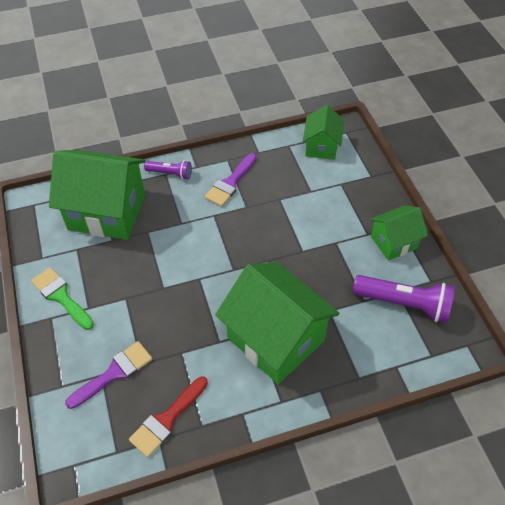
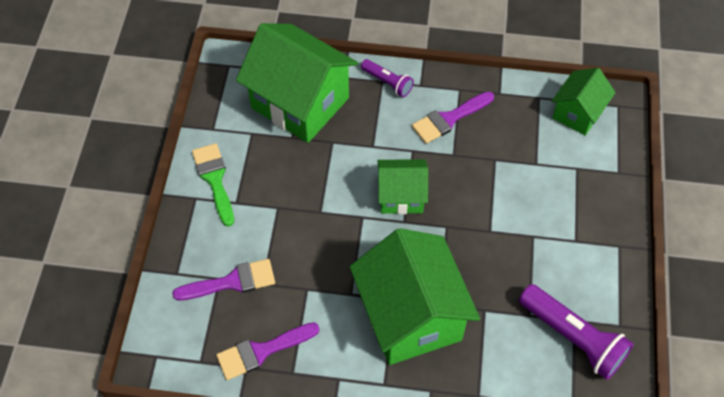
camera: 25 degrees right, 5 degrees up
red brush [129,377,208,457] -> purple brush [216,322,320,380]
green house [370,206,428,261] -> green house moved to [378,159,428,214]

